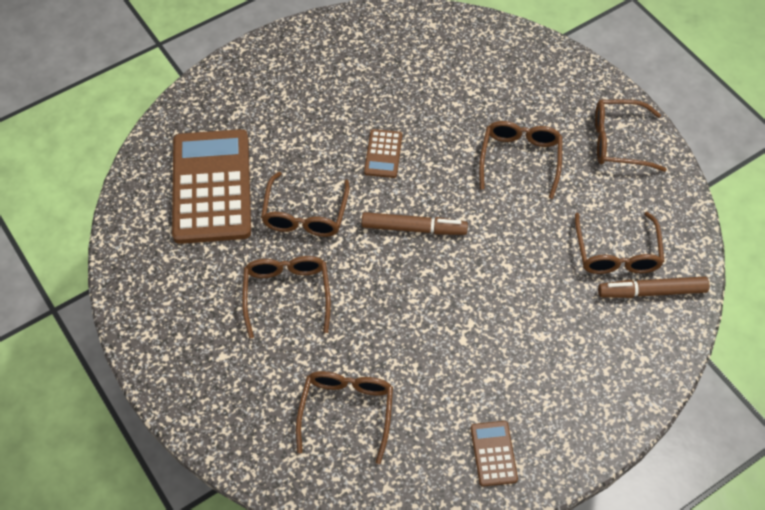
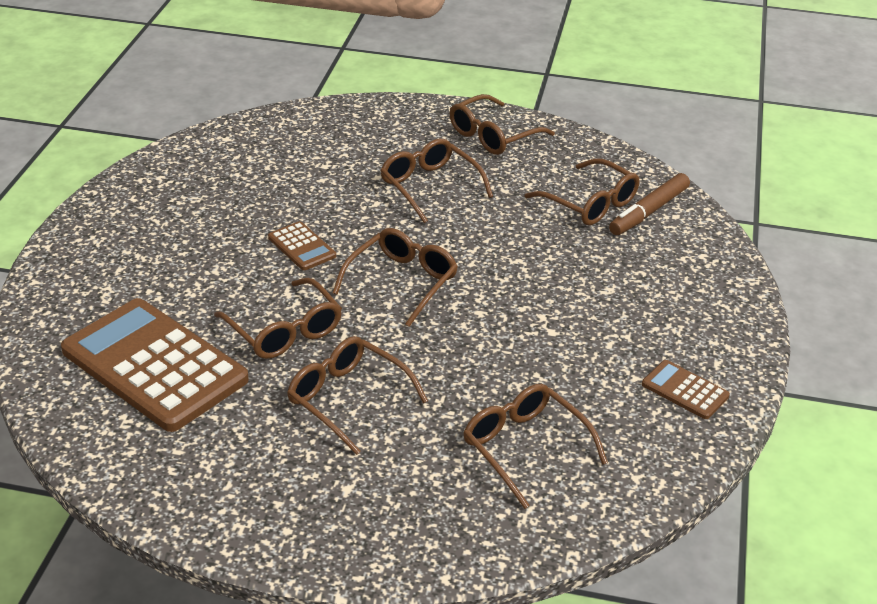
camera: 45 degrees left, 20 degrees down
brown marker [362,212,468,235] -> brown glasses [333,228,458,327]

